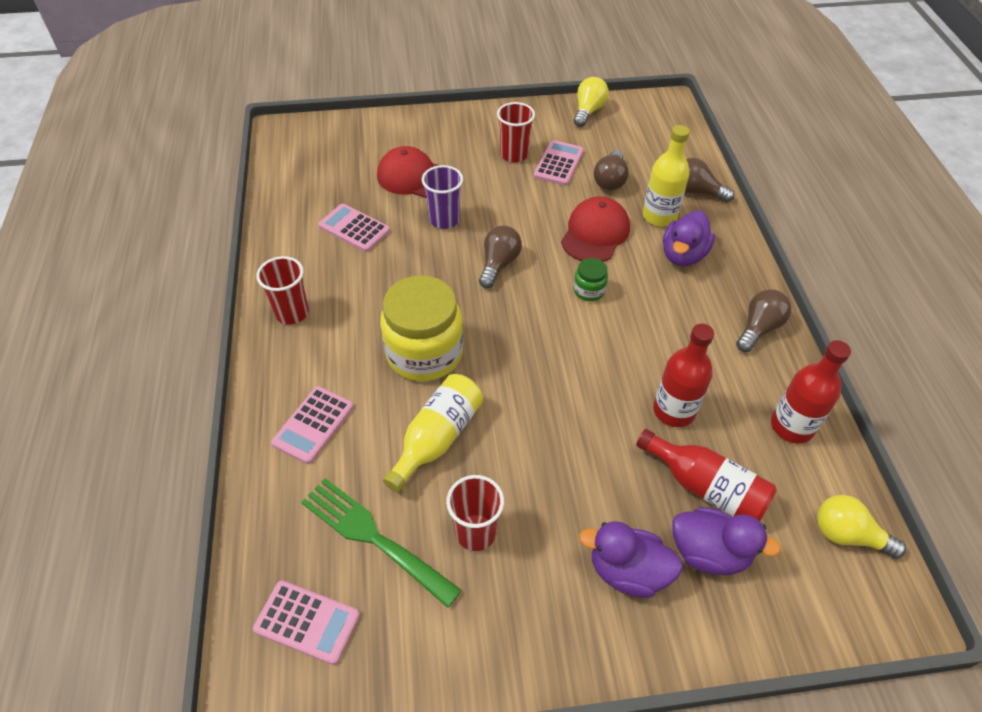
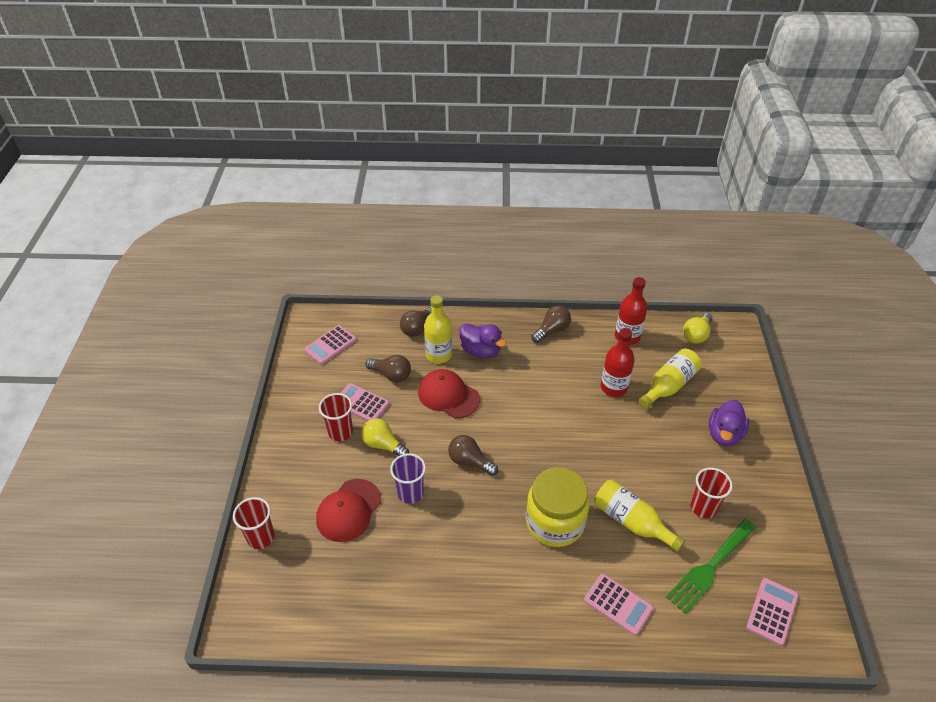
camera: 80 degrees left, 5 degrees down
red cup [256,256,309,325] -> red cup moved to [233,497,275,549]
pink calculator [318,204,390,252] -> pink calculator moved to [304,325,357,365]
green jar [573,258,608,301] -> none
yellow light bulb [574,77,609,127] -> yellow light bulb moved to [361,418,409,456]
red bottle [636,429,777,521] -> yellow bottle [638,349,702,409]
purple duck [672,507,781,575] -> none
brown light bulb [736,289,792,352] -> brown light bulb turned 90 degrees clockwise [532,306,571,343]

